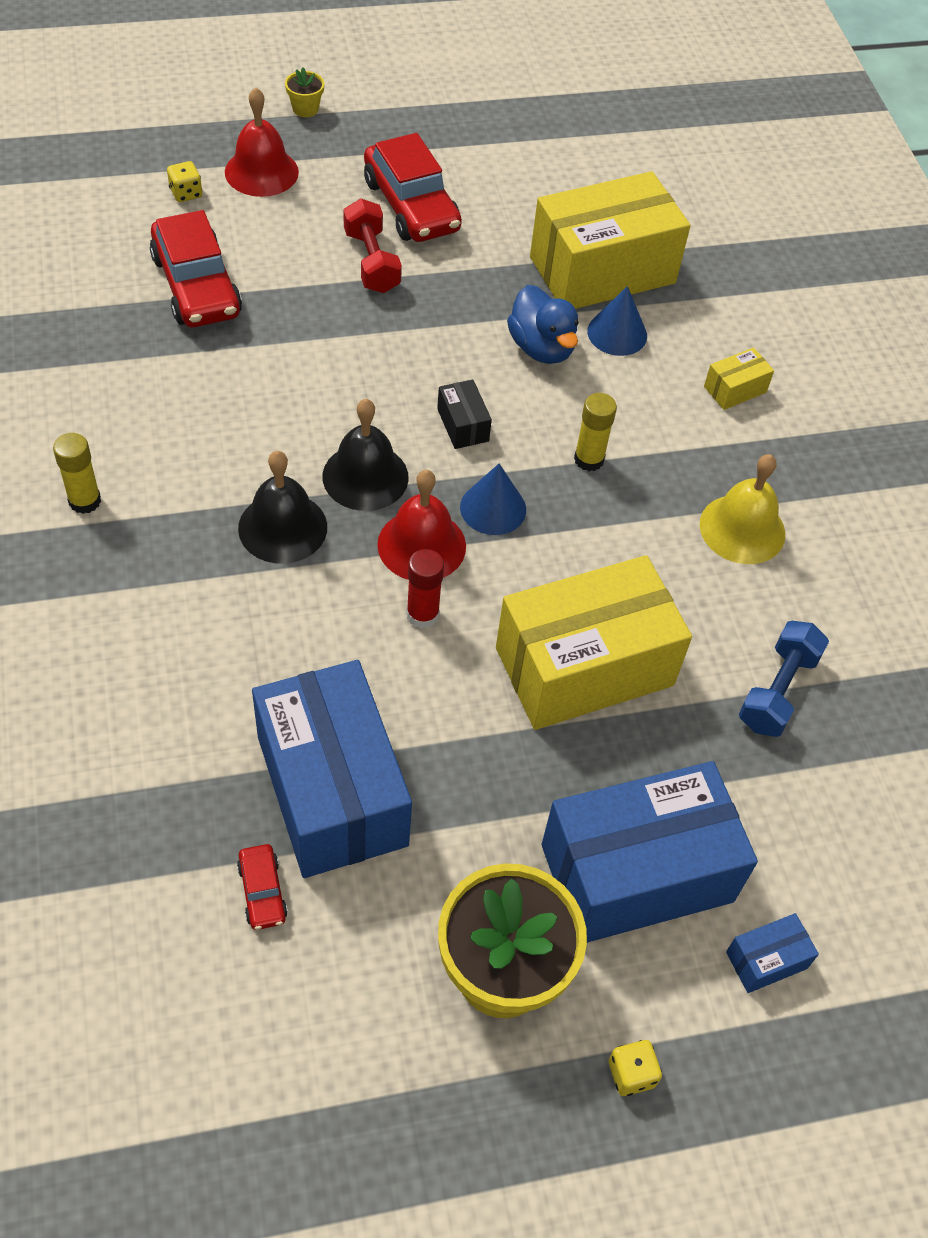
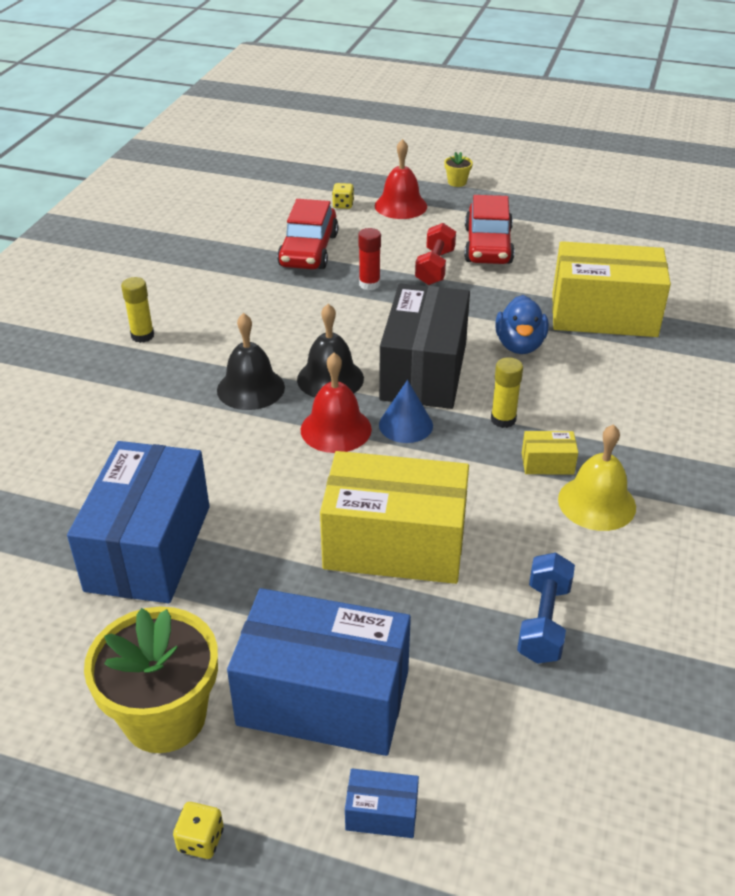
camera: 35 degrees right, 15 degrees down
red car [237,844,288,930] -> none
red glue stick [406,549,444,629] -> red glue stick moved to [358,228,381,290]
black box [437,379,492,449] -> black box [379,283,470,409], size x2.48
blue cone [587,286,647,356] -> none
yellow box [704,347,774,410] -> yellow box moved to [522,431,578,474]
blue dumbbell [739,621,829,737] -> blue dumbbell turned 45 degrees counterclockwise [517,553,575,664]

